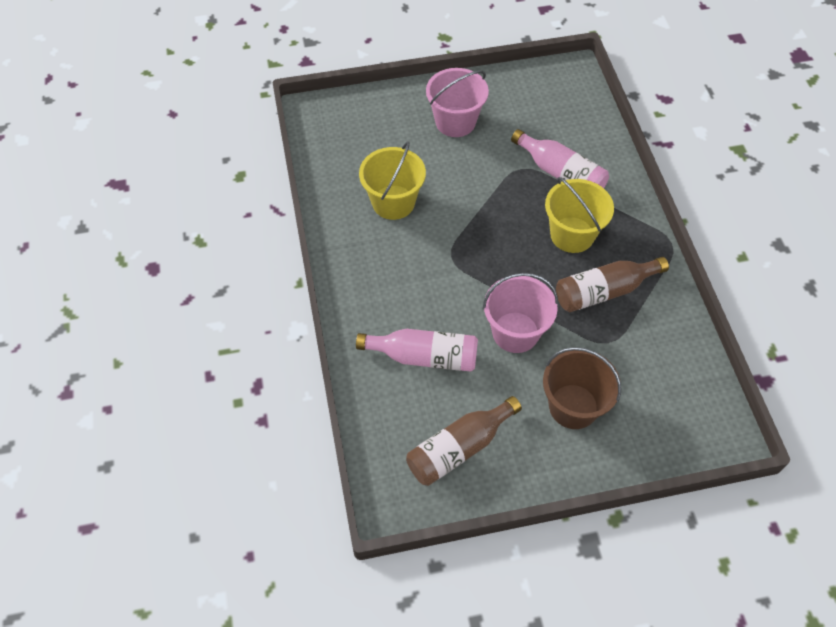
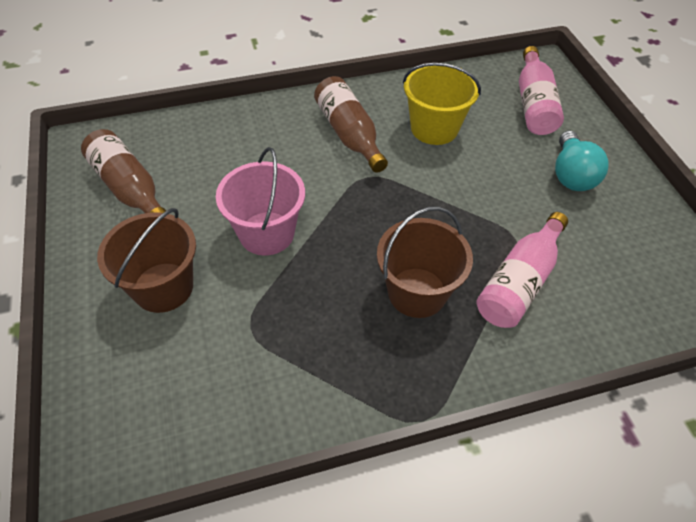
camera: 85 degrees right, 5 degrees down
pink bottle [356,329,478,372] -> pink bottle moved to [519,46,564,135]
pink bucket [426,68,489,137] -> turquoise light bulb [555,131,609,191]
yellow bucket [545,177,614,253] -> brown bucket [377,206,473,318]
brown bottle [556,257,669,312] -> brown bottle moved to [314,76,388,173]

